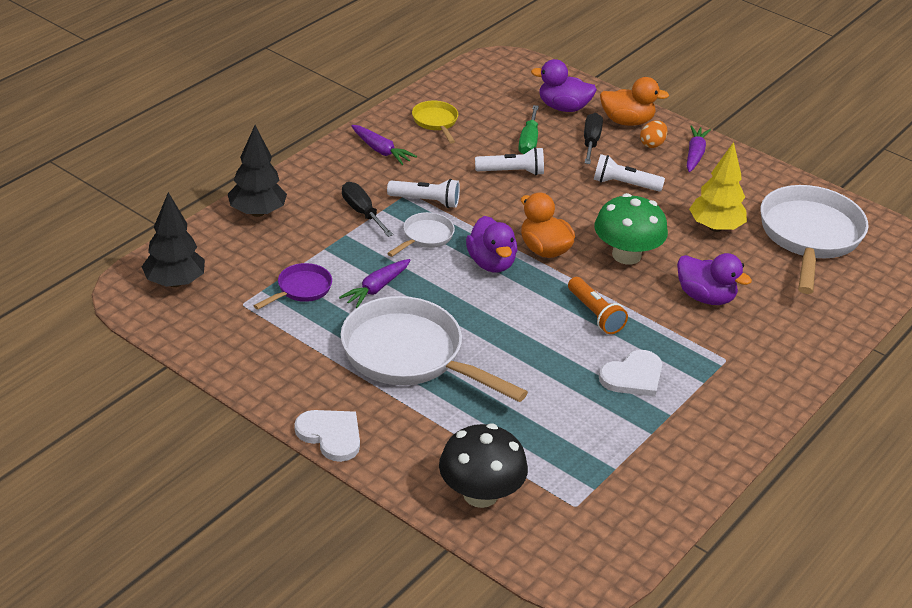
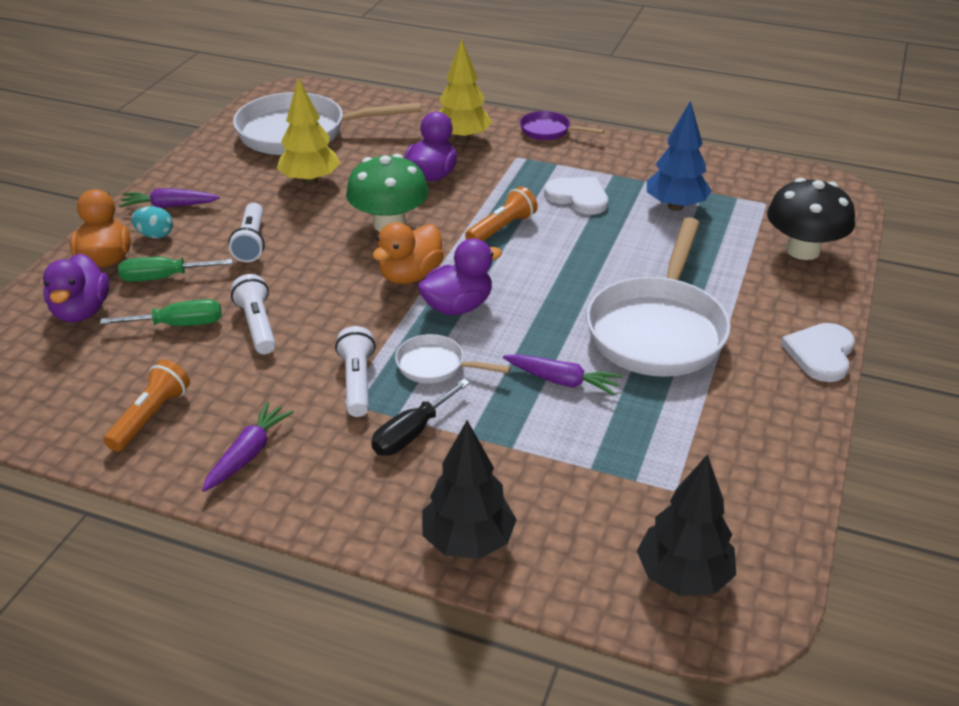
camera: 105 degrees left, 0 degrees up
purple pan [254,263,332,310] -> purple pan moved to [520,111,605,140]
yellow pan [412,101,458,144] -> orange flashlight [103,360,190,452]
black screwdriver [584,113,603,164] -> green screwdriver [118,257,233,282]
orange egg [640,120,668,148] -> turquoise egg [131,206,173,238]
none -> yellow tree [439,38,492,142]
none -> blue tree [647,100,712,211]

